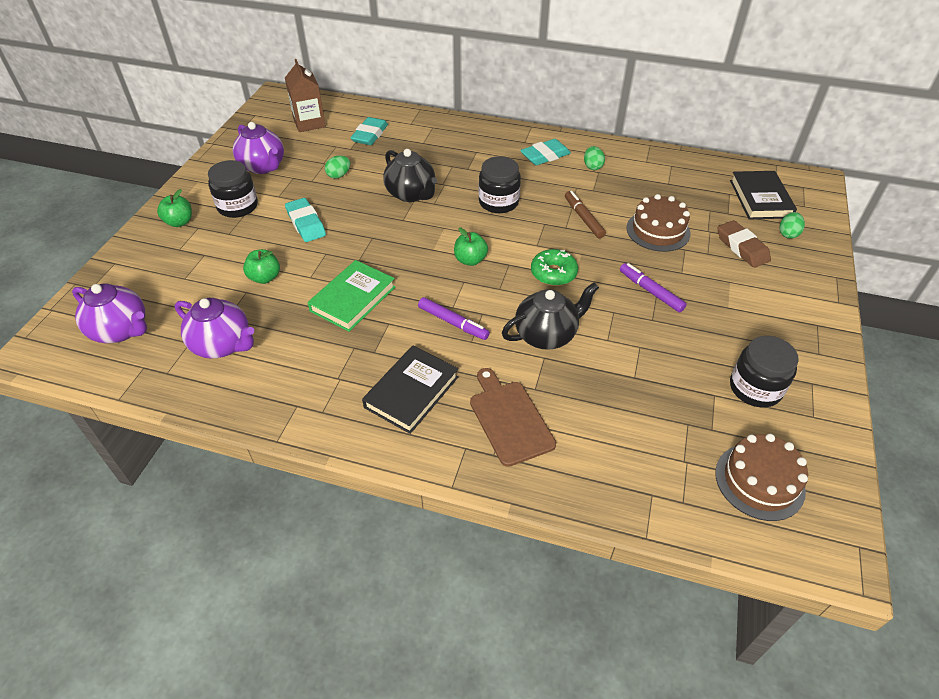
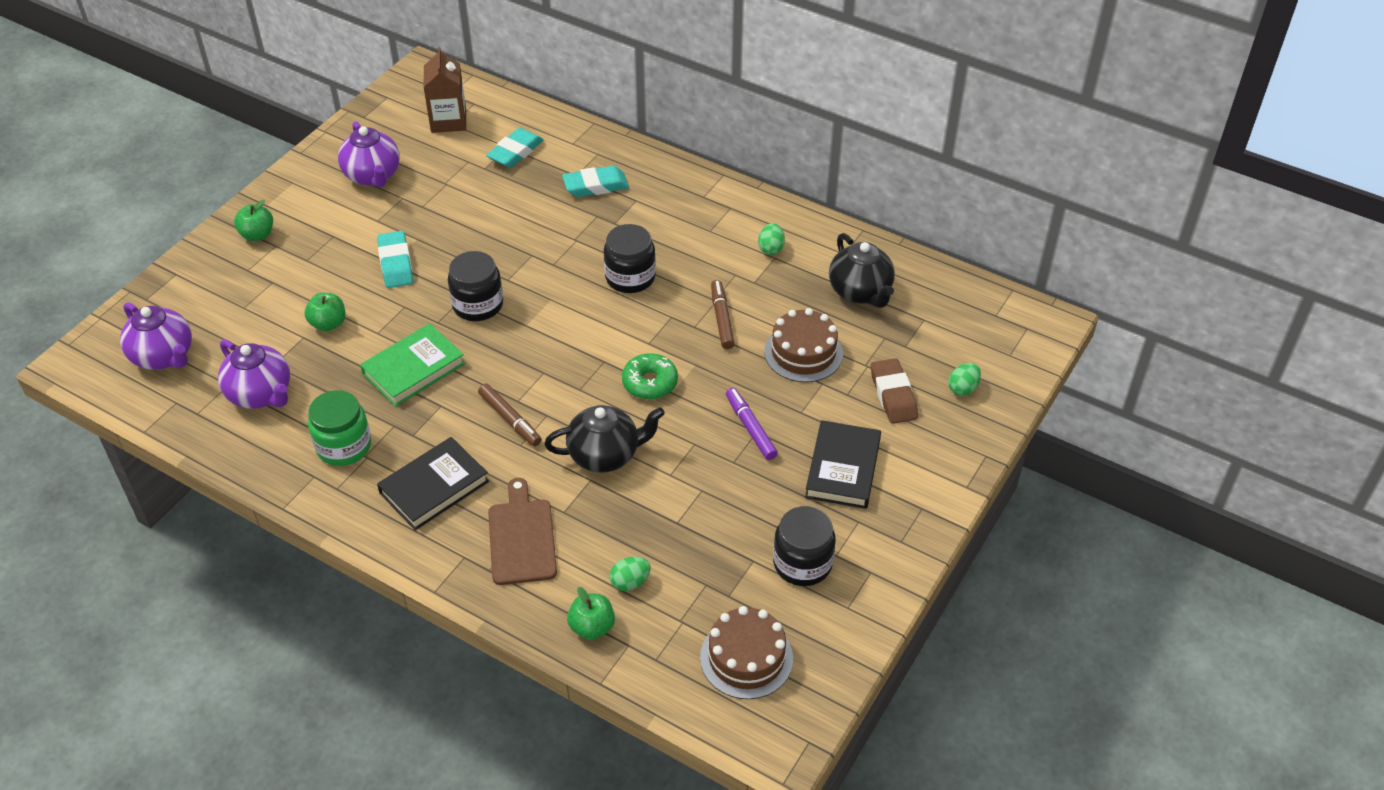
camera: 15 degrees right, 0 degrees up
black jar [208,160,258,218] -> black jar moved to [448,251,503,321]
green egg [325,156,350,179] -> green egg moved to [610,557,651,591]
black teapot [383,149,437,202] -> black teapot moved to [829,233,895,308]
purple marker [418,297,490,340] -> brown marker [478,383,542,446]
green apple [454,228,488,266] -> green apple moved to [567,587,615,640]
turquoise eraser [520,139,571,165] -> turquoise eraser moved to [562,166,629,197]
black book [730,171,797,220] -> black book moved to [805,420,881,509]
none -> green jar [308,390,371,466]

